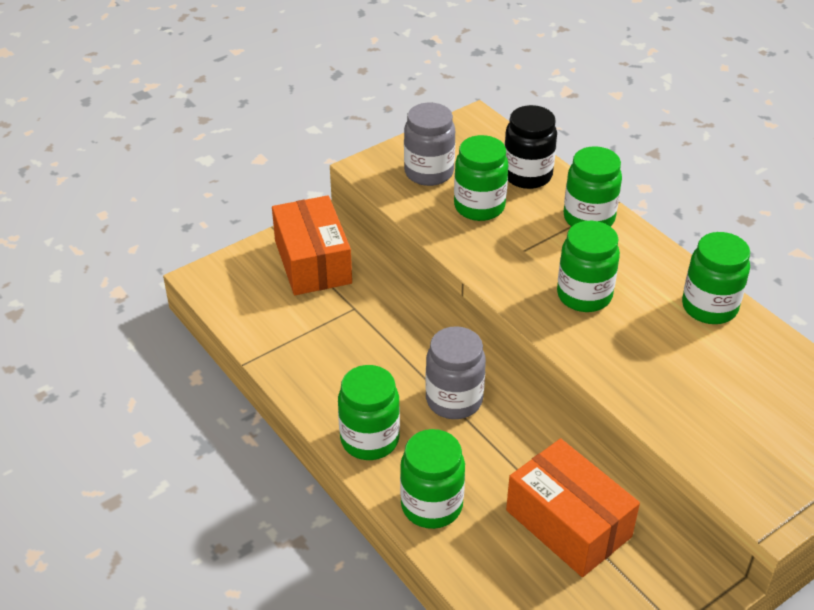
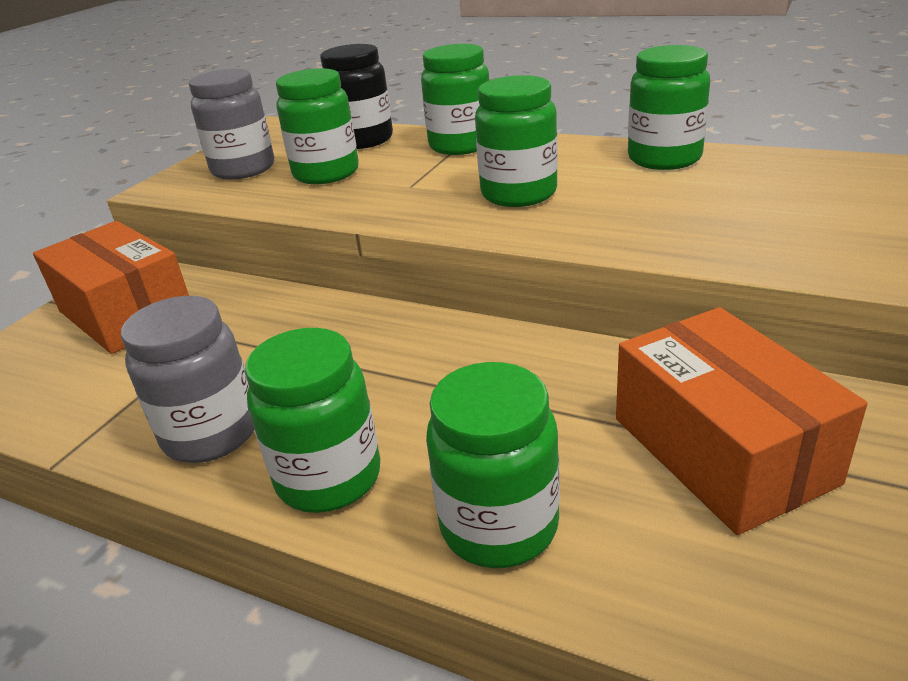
camera: 25 degrees left, 10 degrees down
grey jar [425,326,486,419] -> grey jar moved to [121,296,254,463]
orange box [506,438,640,577] -> orange box turned 45 degrees clockwise [616,307,867,535]

